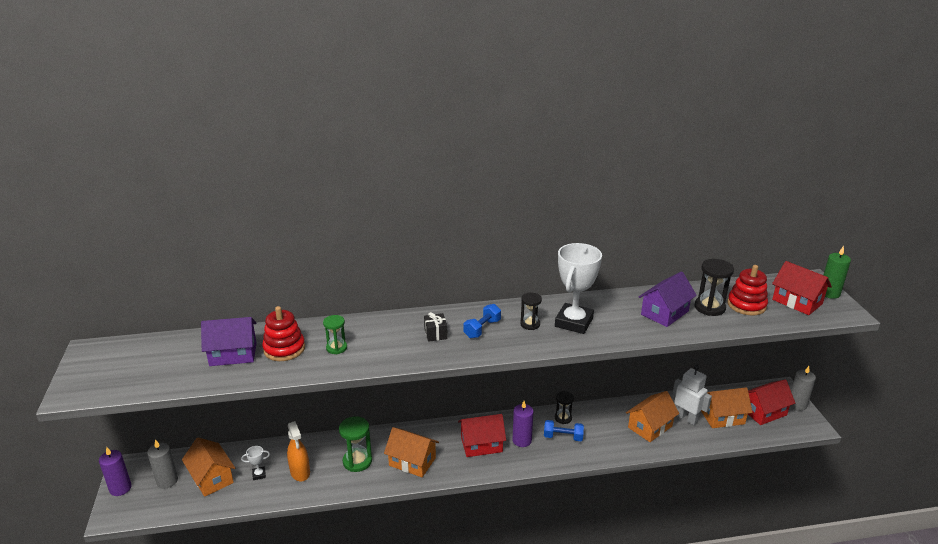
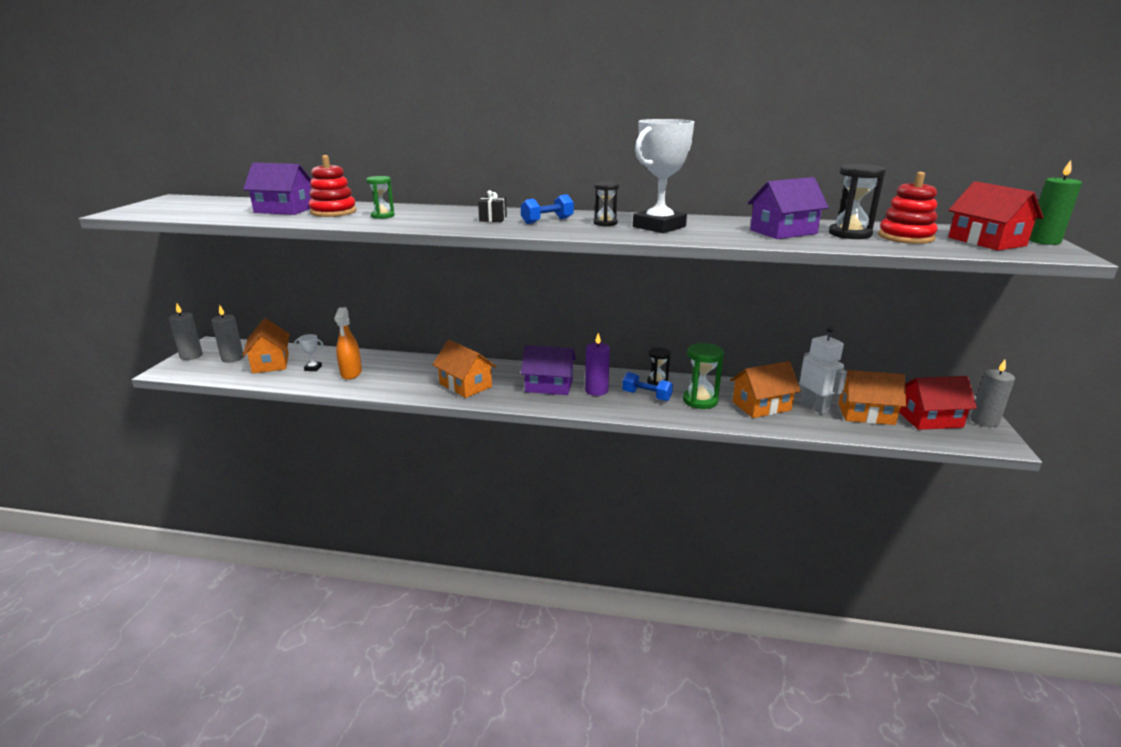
camera: 20 degrees right, 5 degrees down
purple candle [99,447,131,496] -> grey candle [169,304,203,360]
green hourglass [339,416,372,472] -> green hourglass moved to [683,343,724,409]
red house [458,414,506,457] -> purple house [521,345,576,395]

